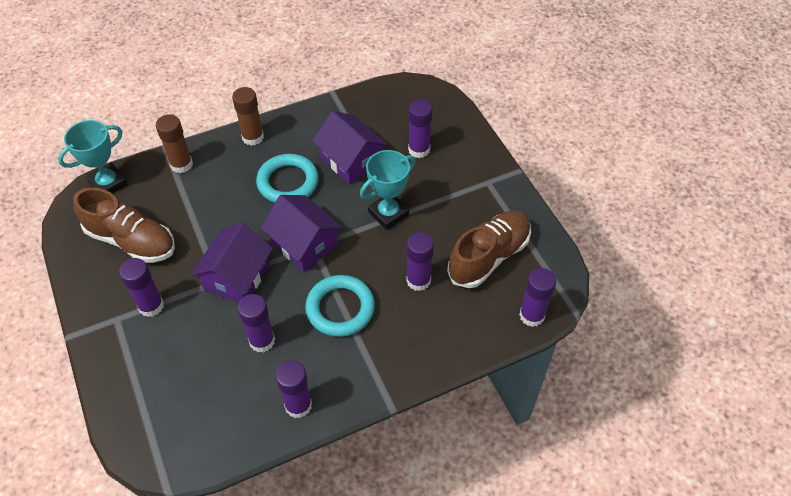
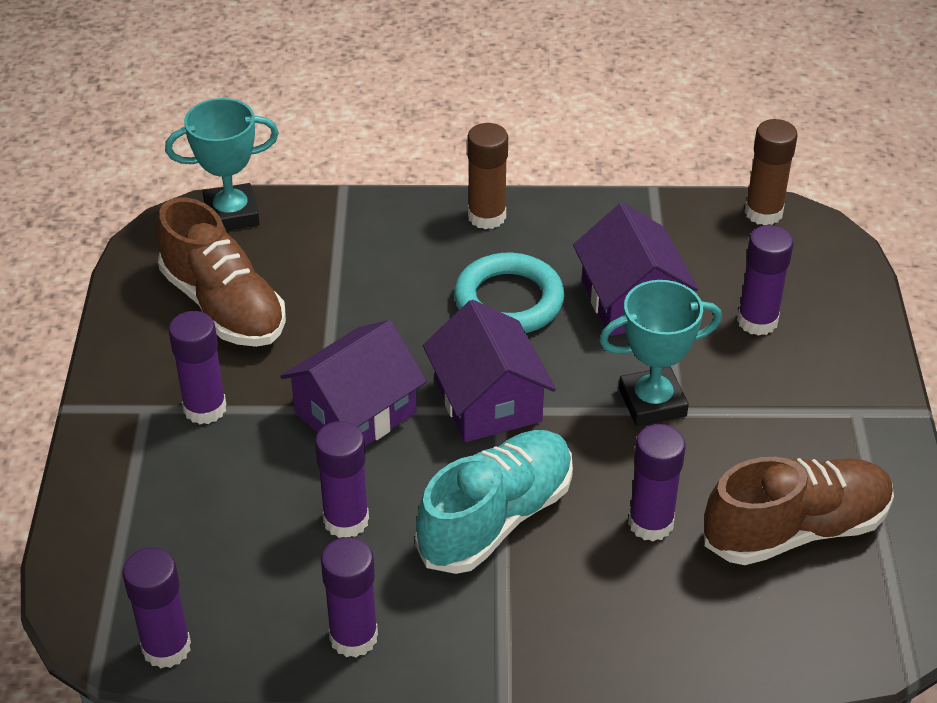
camera: 25 degrees right, 10 degrees down
brown glue stick [156,114,193,173] -> brown glue stick moved to [745,119,798,225]
turquoise ring [305,275,375,337] -> turquoise shoe [415,430,573,574]
purple glue stick [519,268,556,327] -> purple glue stick moved to [123,548,191,668]

